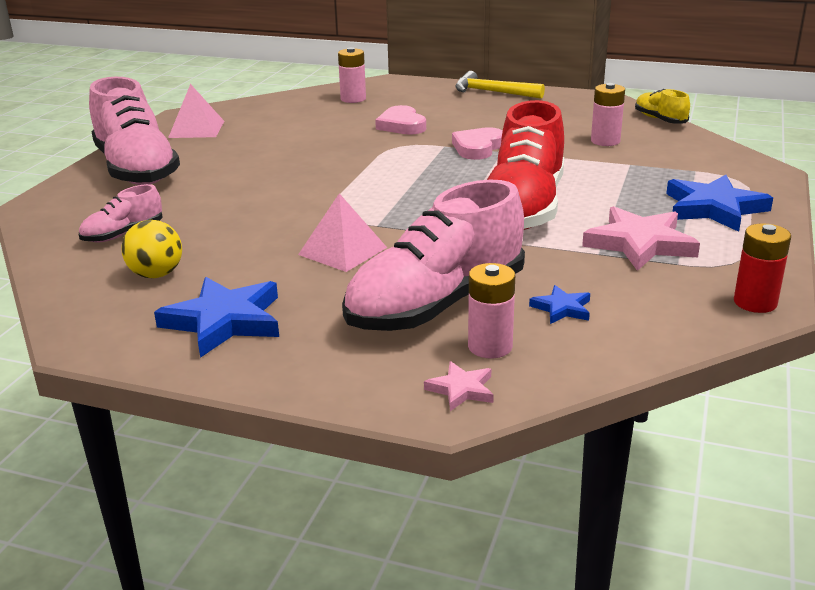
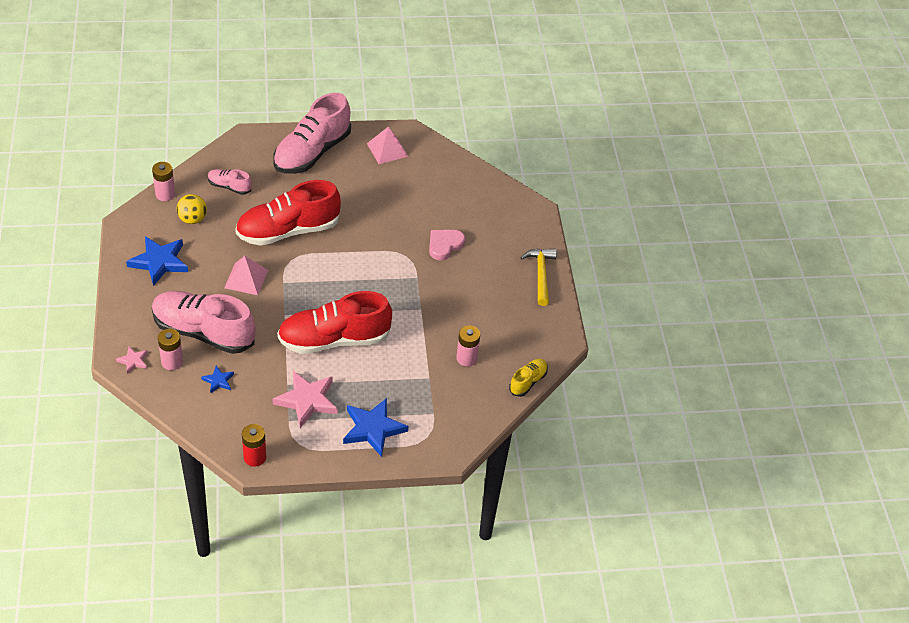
camera: 60 degrees right, 20 degrees up
pink battery [338,47,366,103] -> pink battery moved to [152,162,175,201]
pink heart [452,127,503,160] -> none
none -> red shoe [235,180,341,246]

